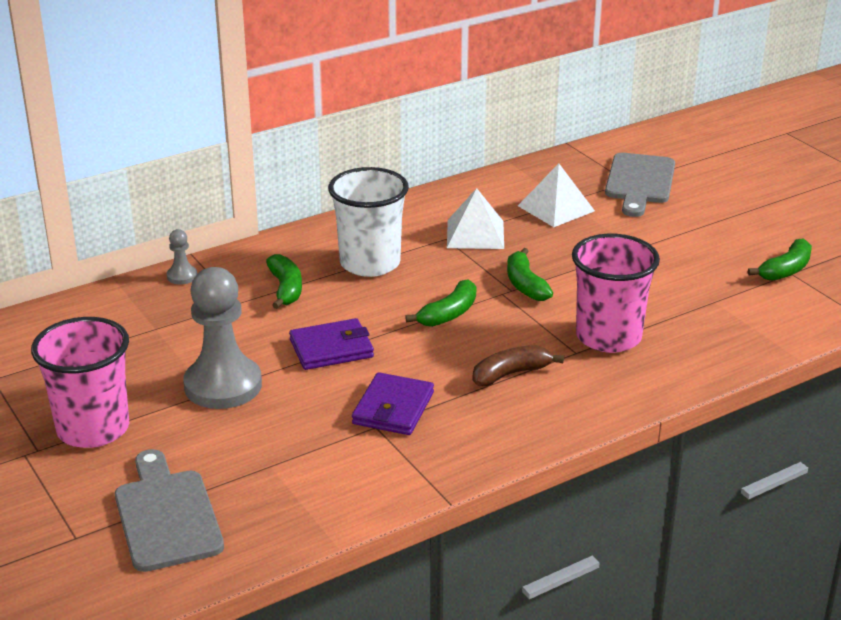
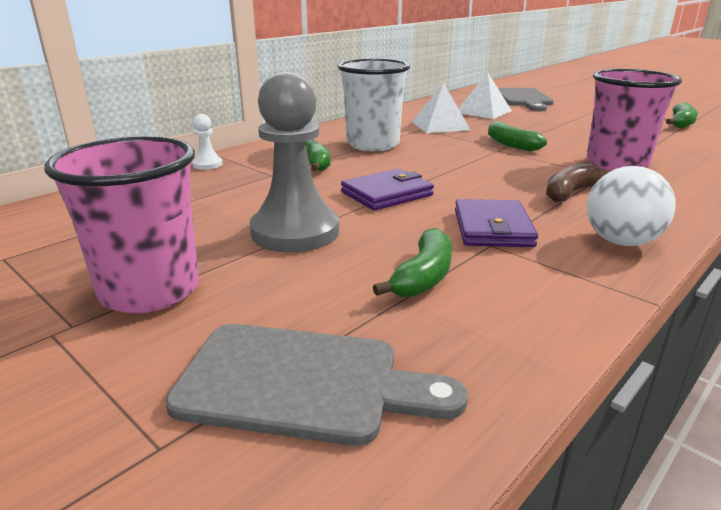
camera: 15 degrees left, 5 degrees down
grey cutting board [115,449,224,572] -> grey cutting board turned 135 degrees clockwise [165,324,468,446]
grey pawn [167,229,197,284] -> white pawn [192,114,223,170]
green banana [405,279,476,327] -> green banana moved to [373,228,452,297]
none -> white ball [587,166,676,246]

